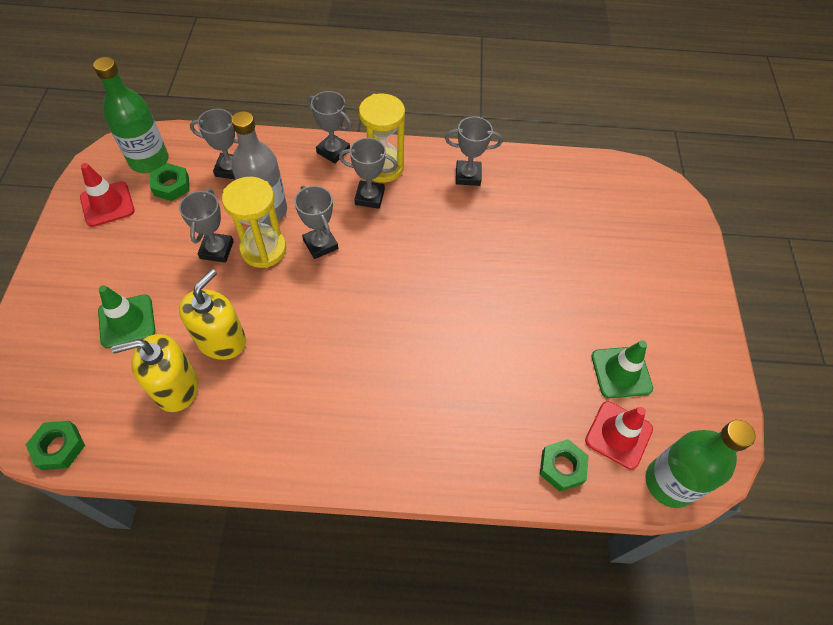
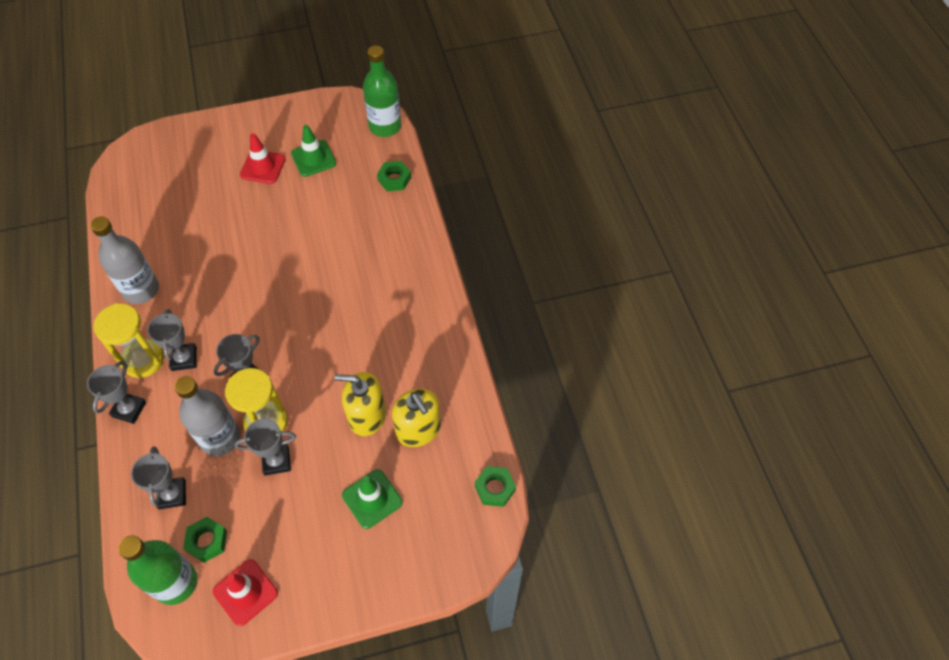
camera: 105 degrees left, 0 degrees up
grey trophy [445,116,503,186] -> grey bottle [90,216,159,304]
red traffic cone [585,401,653,469] -> red traffic cone moved to [240,133,286,184]

